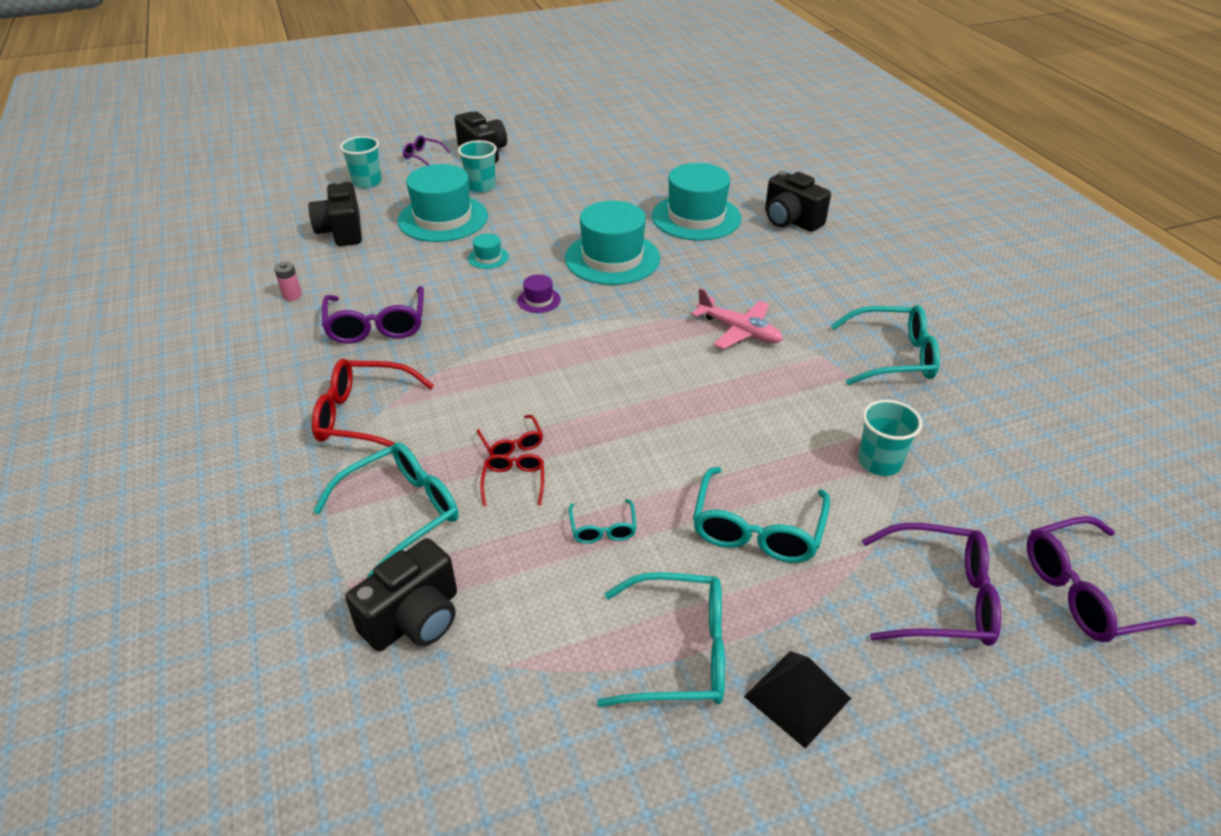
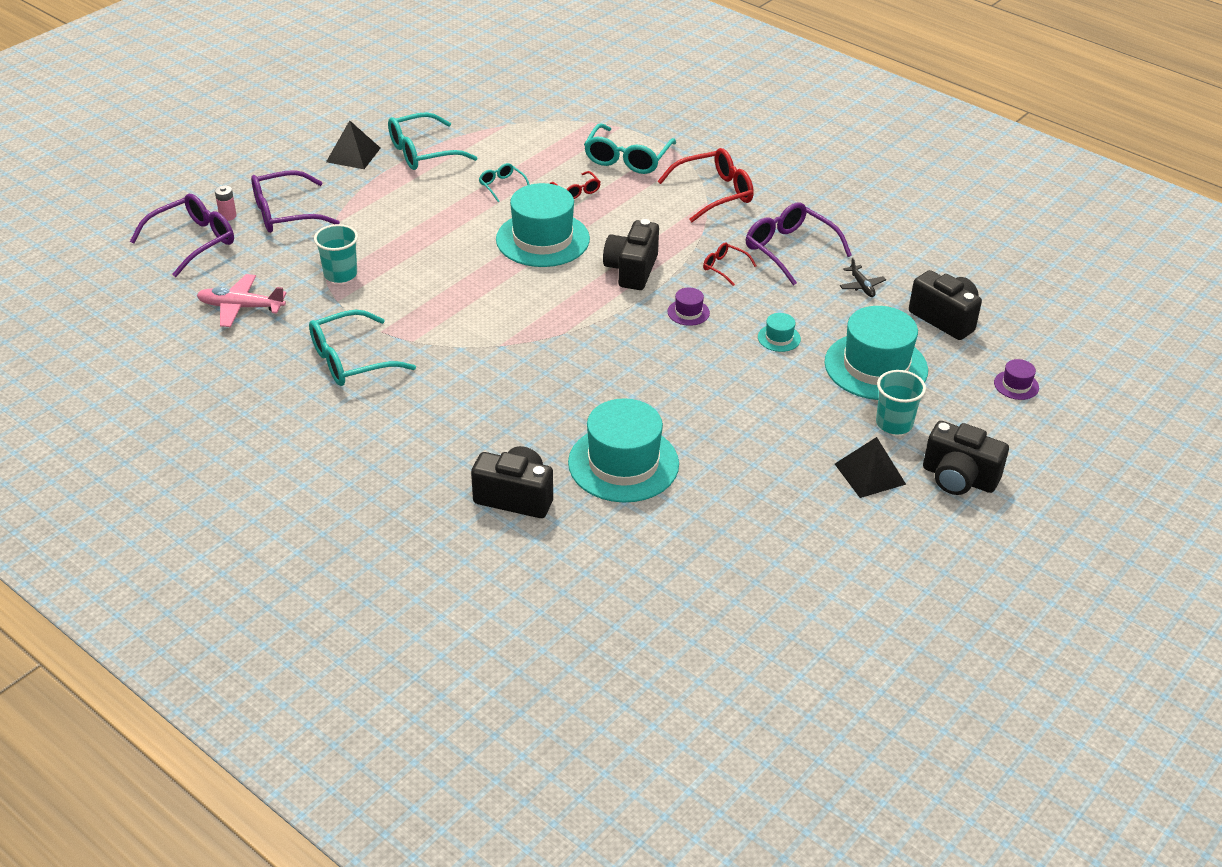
camera: 150 degrees right, 0 degrees up
pink battery [274,262,302,301] -> pink battery moved to [215,185,237,221]
turquoise cup [340,136,382,188] -> purple hat [994,359,1039,400]
black camera [345,538,457,651] -> black camera moved to [603,219,659,290]
purple glasses [403,136,450,166] -> none
red glasses [477,415,543,456] -> red glasses moved to [703,242,757,286]
turquoise hat [565,201,660,285] -> turquoise hat moved to [496,183,590,267]
pink plane [692,288,783,349] -> pink plane moved to [197,274,287,327]
turquoise glasses [693,467,830,563] -> none
none -> black pyramid [835,437,906,498]
none -> black plane [840,257,886,297]

